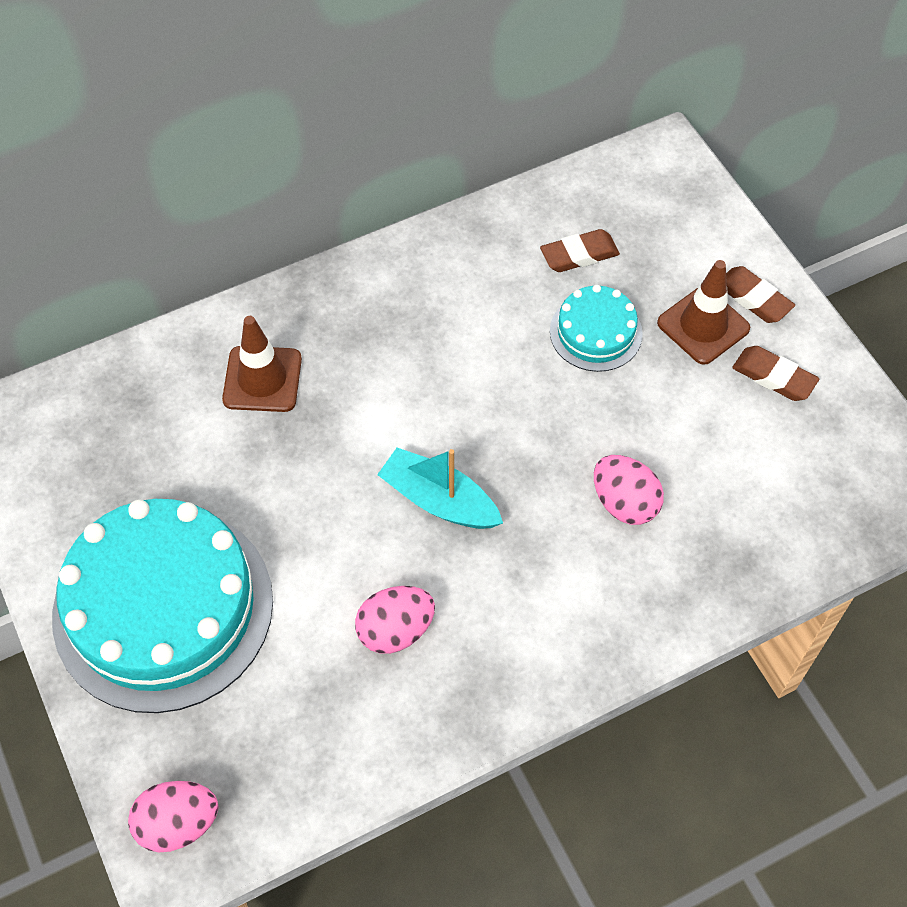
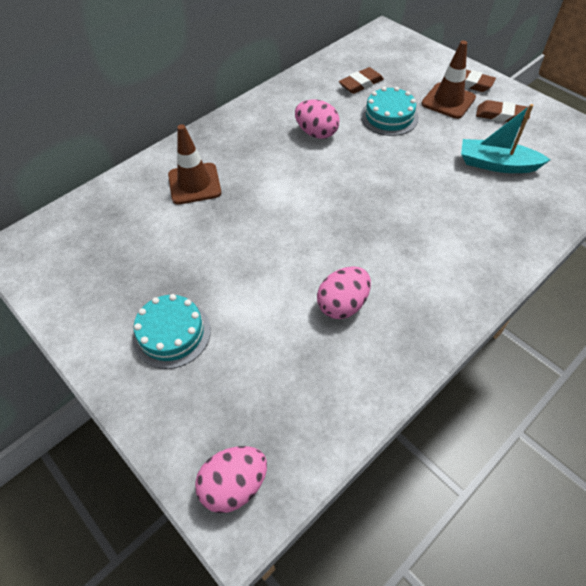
camera: 15 degrees left, 5 degrees down
turquoise cake [52,499,273,713] -> turquoise cake [132,294,211,369], size x0.47
turquoise boat [377,448,503,529] -> turquoise boat moved to [461,104,550,173]
pink egg [594,455,664,525] -> pink egg moved to [295,99,339,139]

